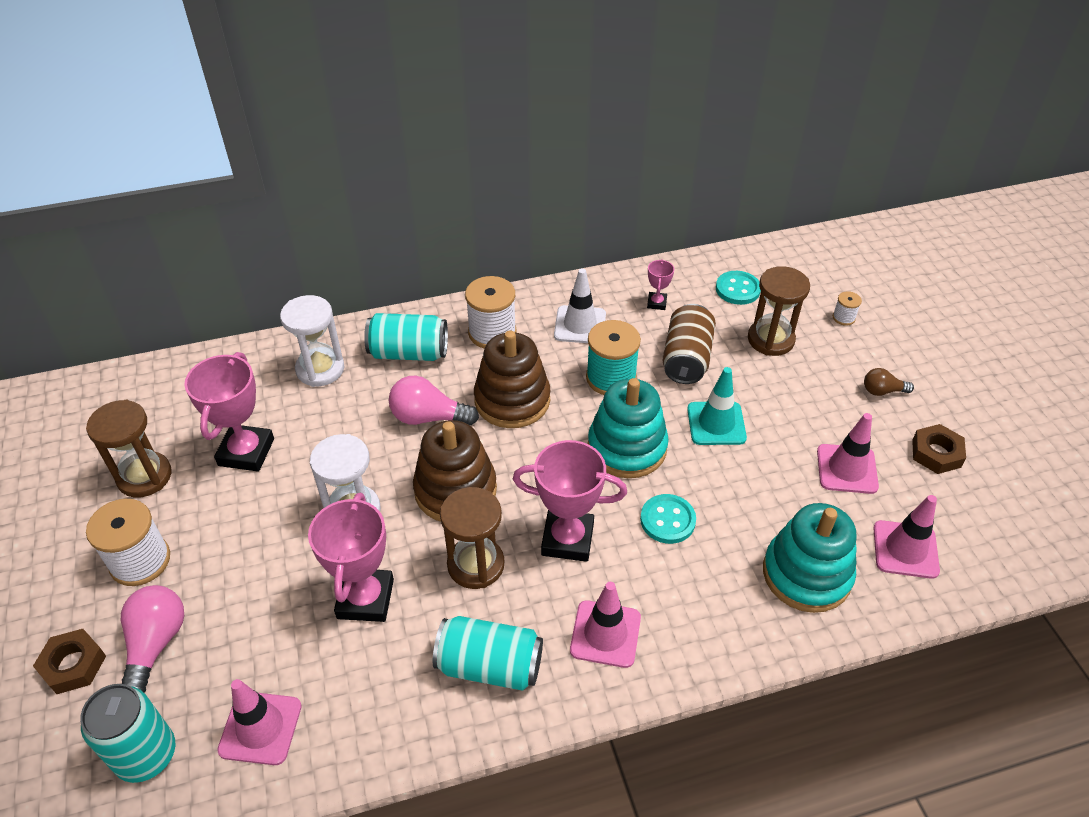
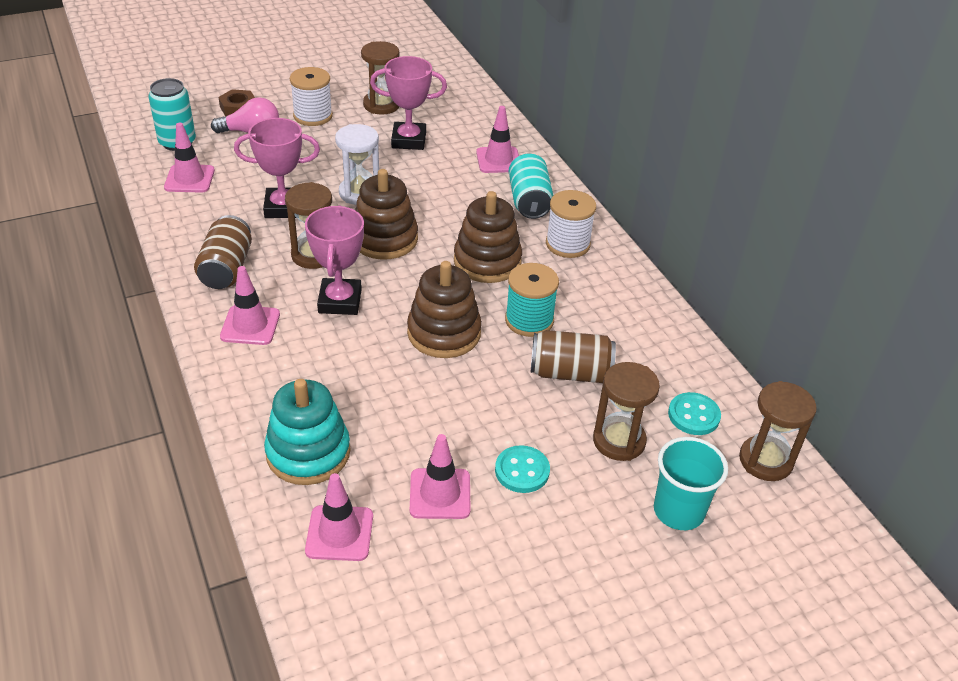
camera: 80 degrees right, 5 degrees down
white hourglass [280,295,345,387] -> pink traffic cone [476,106,519,173]
pink light bulb [389,376,479,425] -> none
turquoise can [433,616,543,691] -> brown can [194,215,252,289]
white traffic cone [554,268,606,343] -> none
turquoise stacking toy [588,378,669,478] -> brown stacking toy [407,261,482,358]
turquoise button [640,494,696,544] -> turquoise button moved to [495,445,550,493]
pink trophy [647,259,674,310] -> none
turquoise traffic cone [687,367,747,445] -> none
white spool [832,291,862,326] -> turquoise cup [654,437,728,530]
brown light bulb [864,368,914,396] -> none
brown nut [912,424,966,474] -> none
none -> brown hourglass [739,381,817,481]

